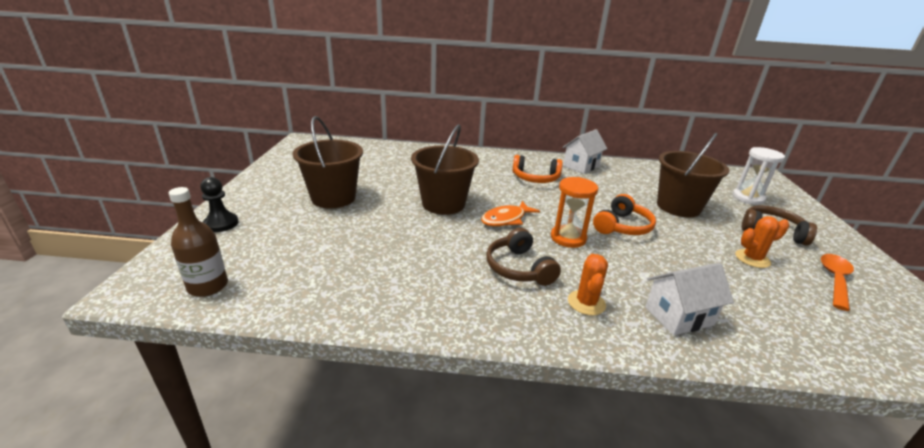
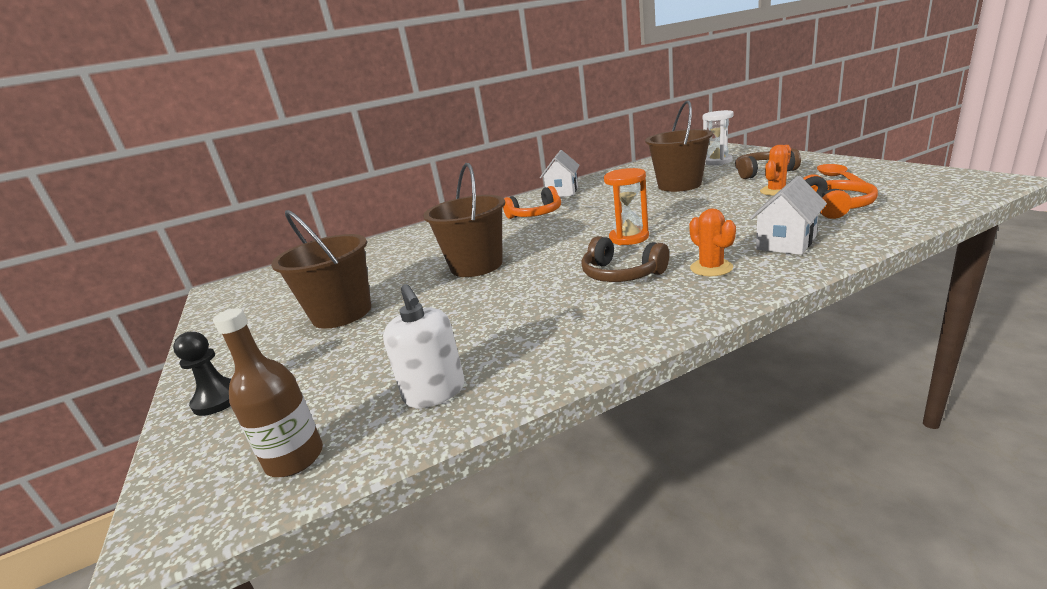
camera: 25 degrees left, 5 degrees down
orange fish [481,201,540,226] -> none
orange headphones [593,194,656,235] -> orange headphones moved to [803,174,878,219]
none -> white soap dispenser [383,284,465,408]

